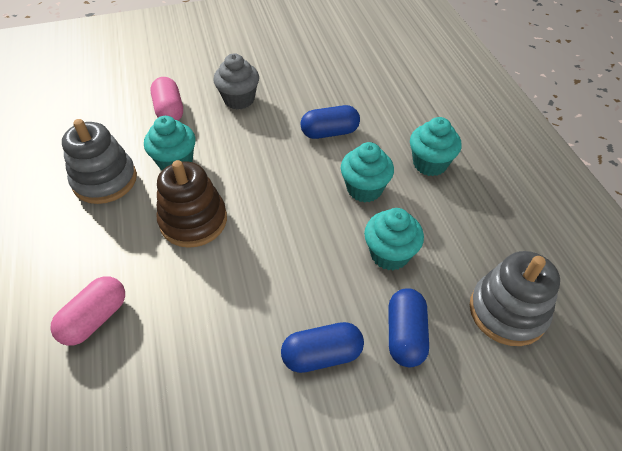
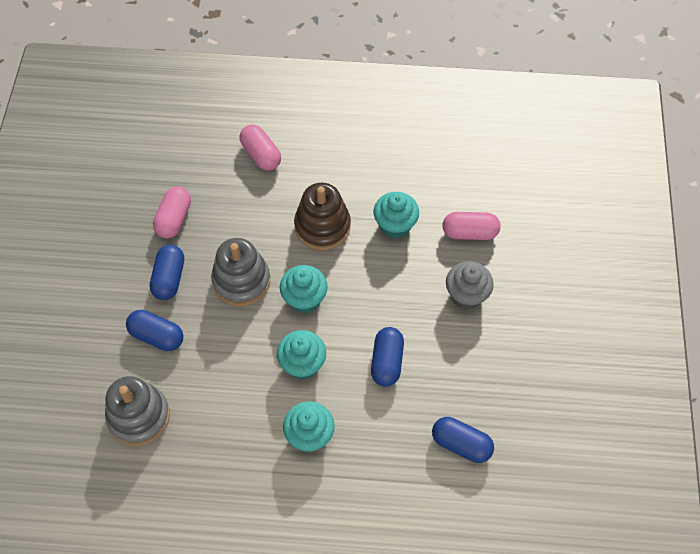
camera: 110 degrees right, 10 degrees up
grey stacking toy [62,119,137,204] -> grey stacking toy moved to [211,238,270,306]
turquoise cupcake [364,208,424,271] -> turquoise cupcake moved to [280,265,328,314]
none -> pink capsule [153,186,191,238]
none -> blue capsule [432,417,494,463]

